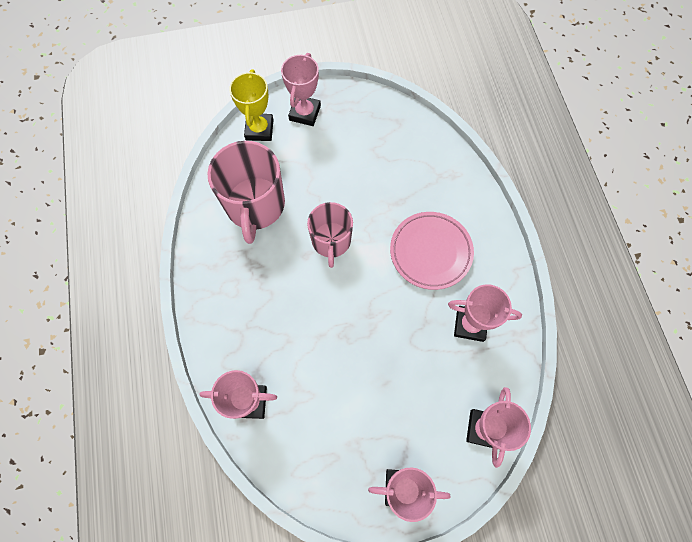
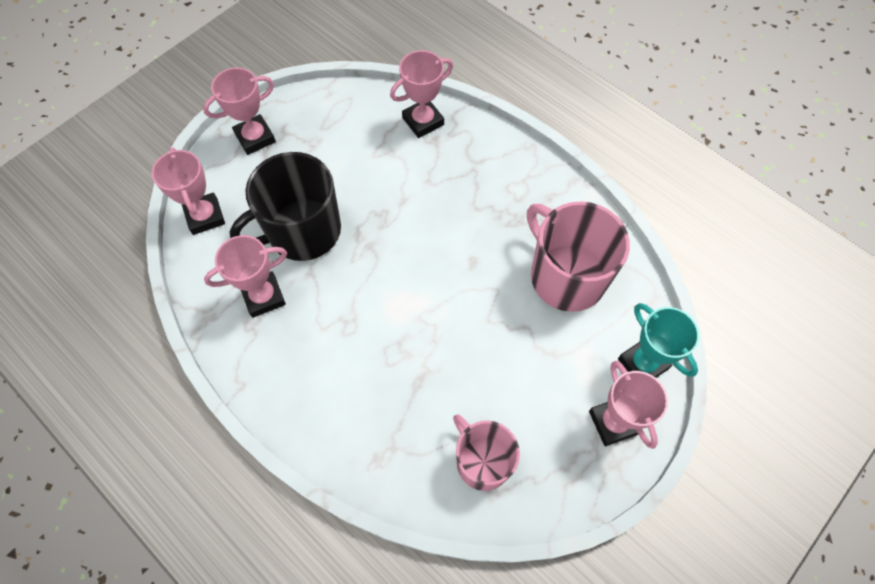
camera: 145 degrees right, 5 degrees down
yellow trophy [229,69,274,141] -> turquoise trophy [618,303,699,378]
pink mug [307,202,353,268] -> pink mug moved to [453,414,520,491]
pink plate [390,212,474,290] -> none
none -> black mug [229,152,341,261]

